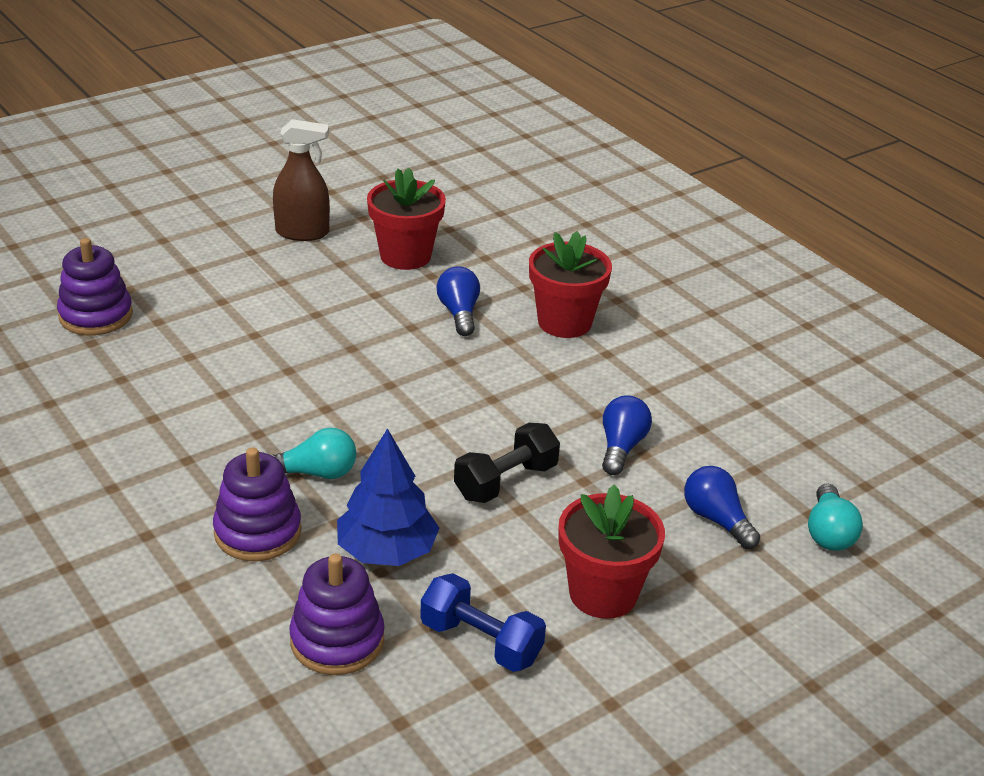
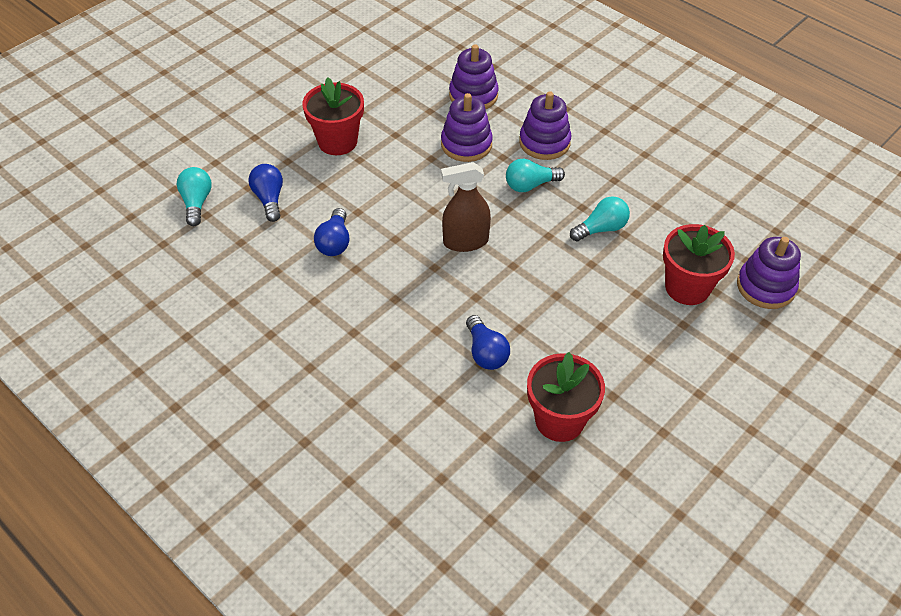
camera: 170 degrees right, 15 degrees up
brown spray bottle [273,119,330,241] -> brown spray bottle moved to [441,162,491,252]
blue tree [337,428,439,566] -> purple stacking toy [441,93,493,162]
blue dumbbell [420,573,546,672] -> none
black dumbbell [454,423,560,503] -> none
red flower pot [529,231,612,338] -> red flower pot moved to [663,224,735,305]
blue light bulb [684,466,760,549] -> blue light bulb turned 150 degrees counterclockwise [248,164,283,222]
none -> turquoise light bulb [570,196,630,242]

